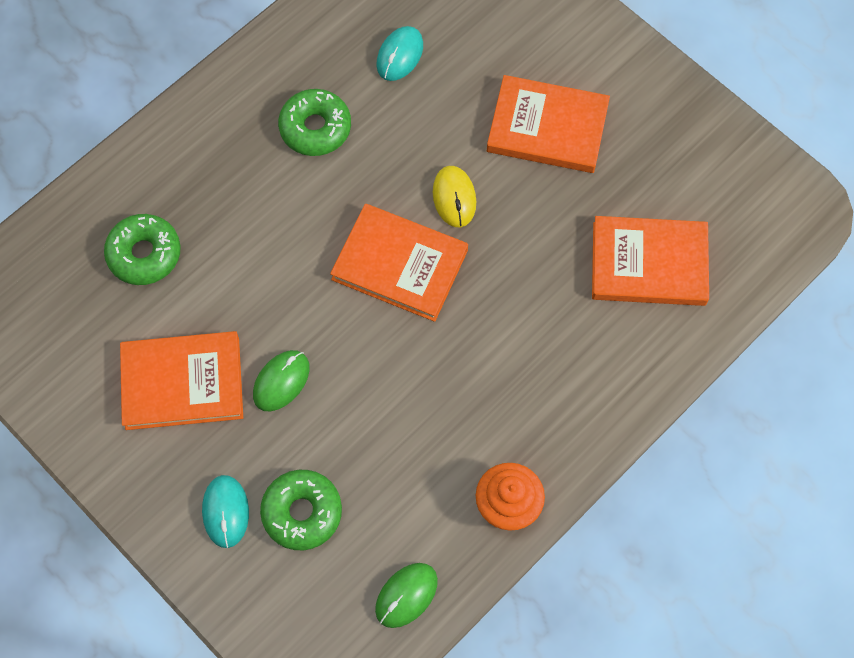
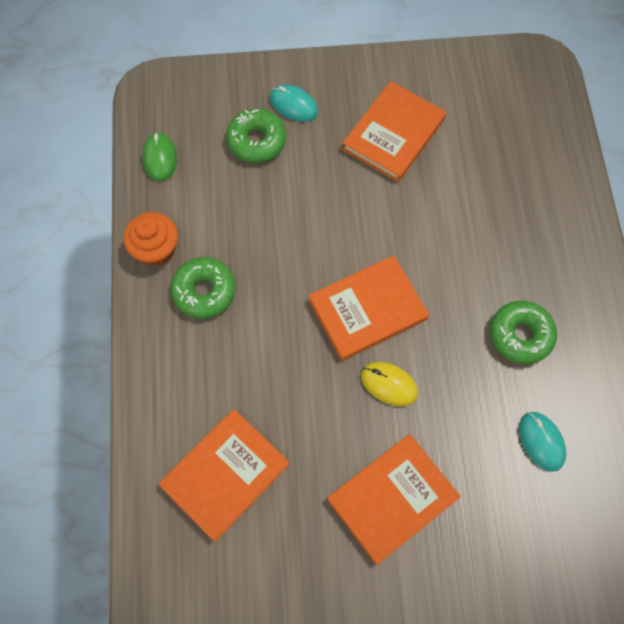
camera: 130 degrees right, 0 degrees up
green donut [104,214,181,285] -> green donut moved to [171,257,236,318]
green mouse [253,350,310,411] -> none

